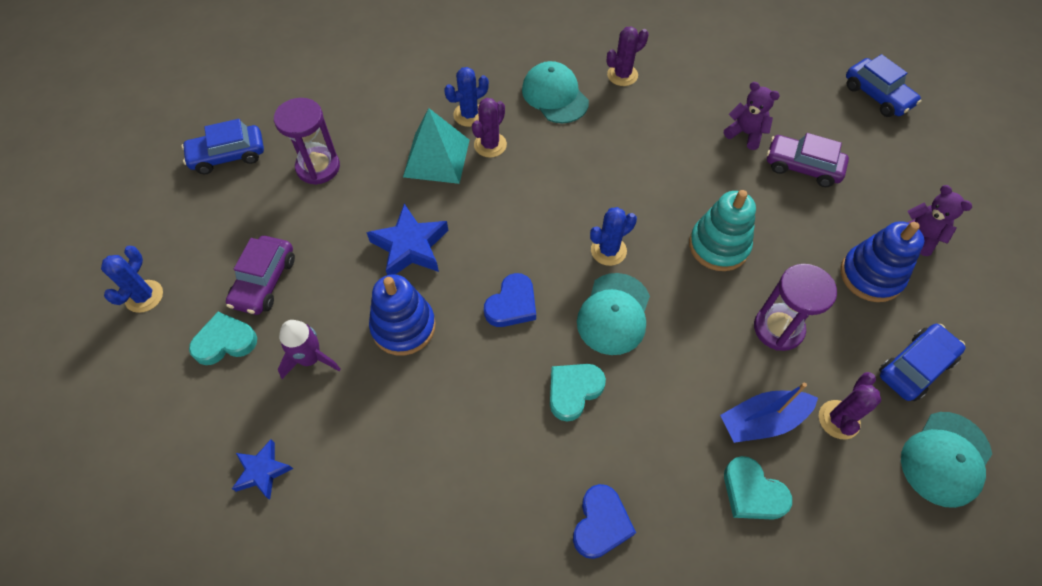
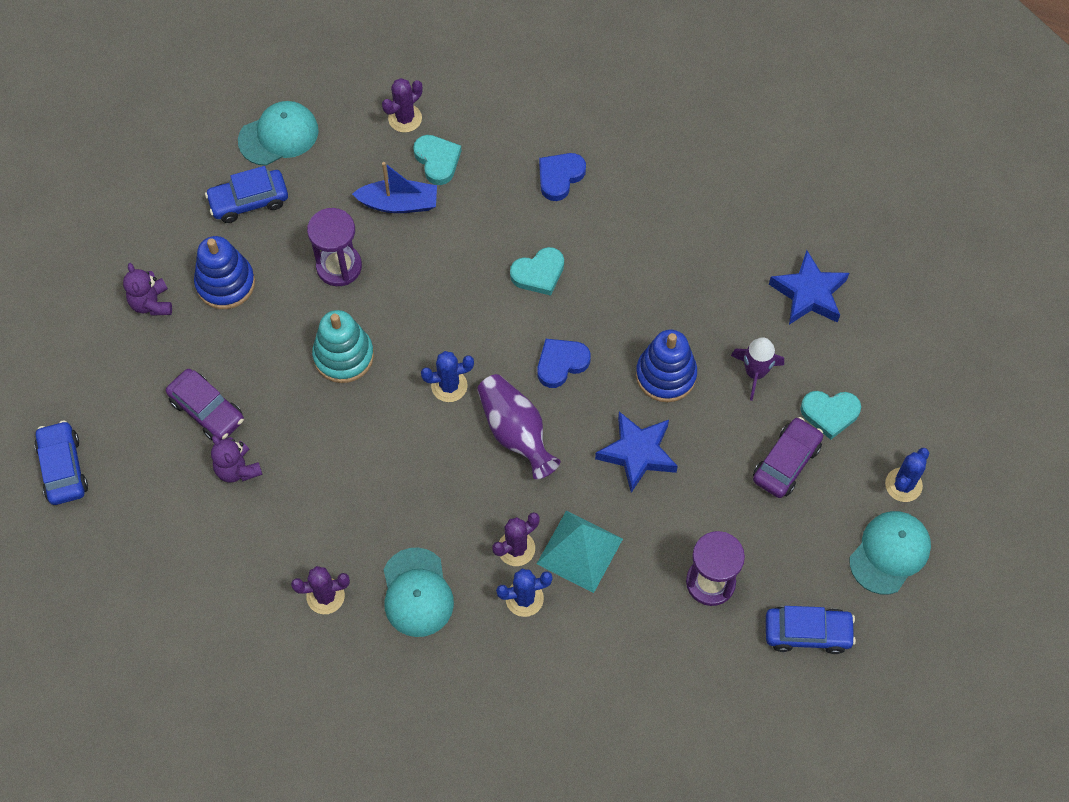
camera: 160 degrees left, 5 degrees up
blue star [232,439,293,500] -> blue star [769,250,849,325], size x1.64
turquoise cap [577,273,650,355] -> turquoise cap moved to [850,511,931,594]
purple cactus [819,372,881,439] -> purple cactus moved to [382,78,423,133]
none -> purple vase [477,374,560,479]

